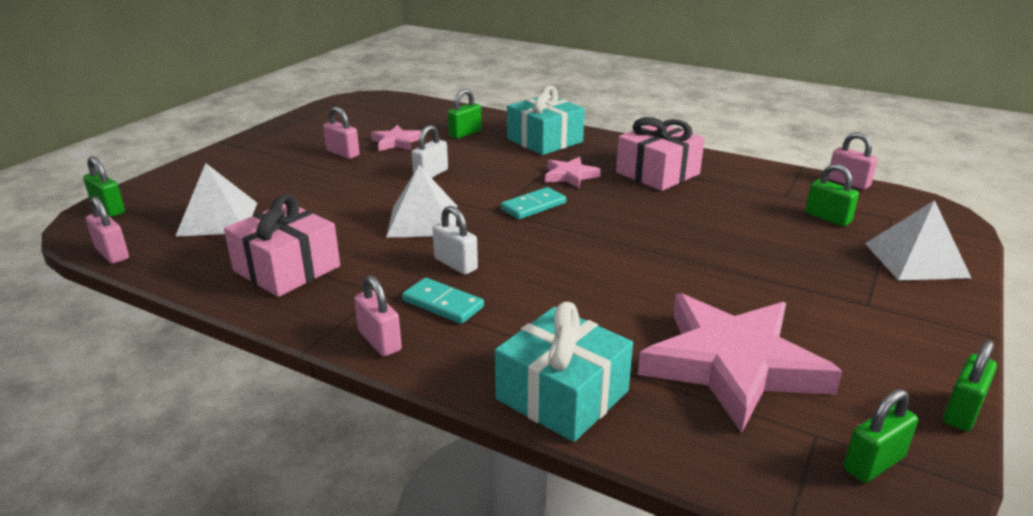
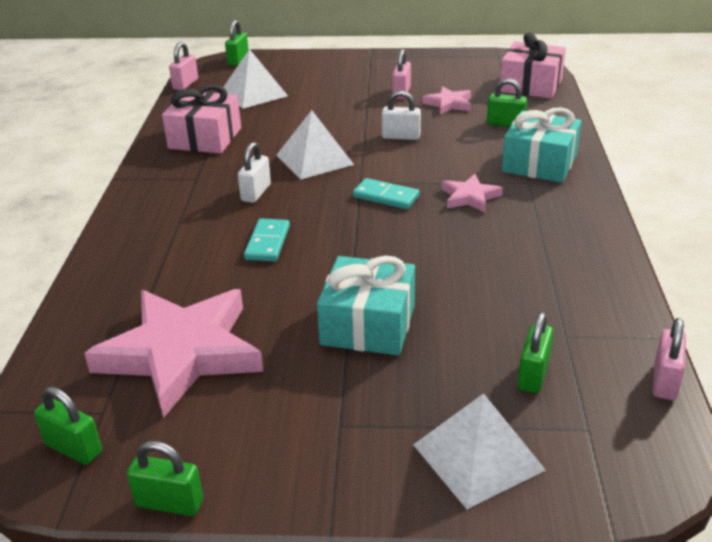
camera: 65 degrees right, 5 degrees up
pink padlock [354,275,402,357] -> none
turquoise domino [402,278,484,324] -> turquoise domino moved to [244,219,290,262]
turquoise gift [495,302,633,442] -> turquoise gift moved to [317,255,415,356]
pink gift [616,117,705,191] -> pink gift moved to [500,32,566,99]

